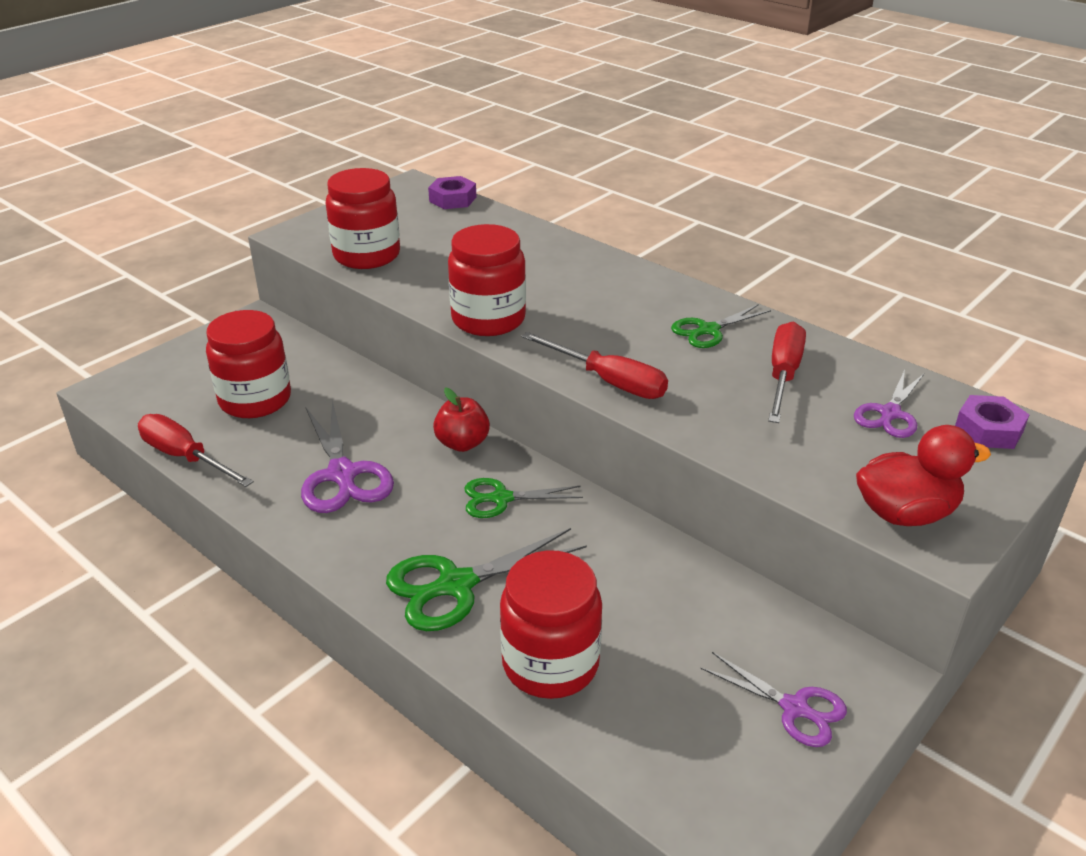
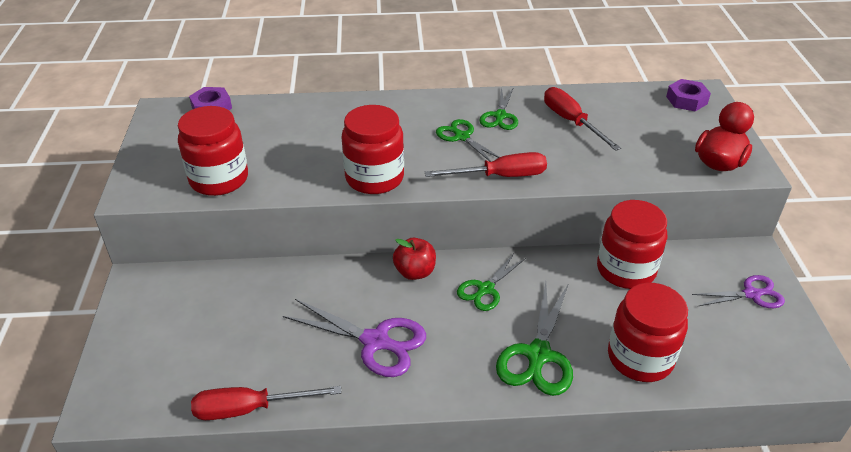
camera: 45 degrees left, 5 degrees up
red jar [206,310,291,418] -> red jar moved to [597,200,667,289]
purple scissors [854,370,924,438] -> none
none -> green scissors [436,119,499,162]

